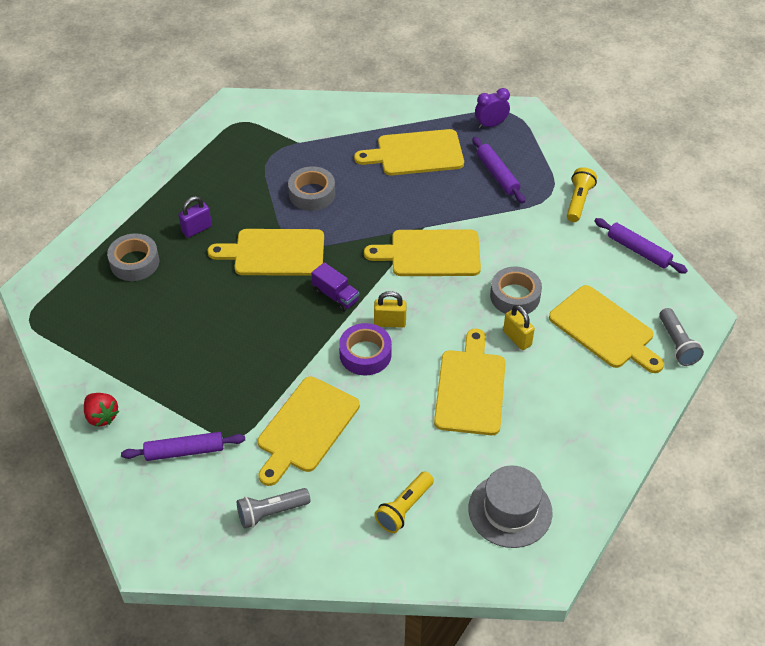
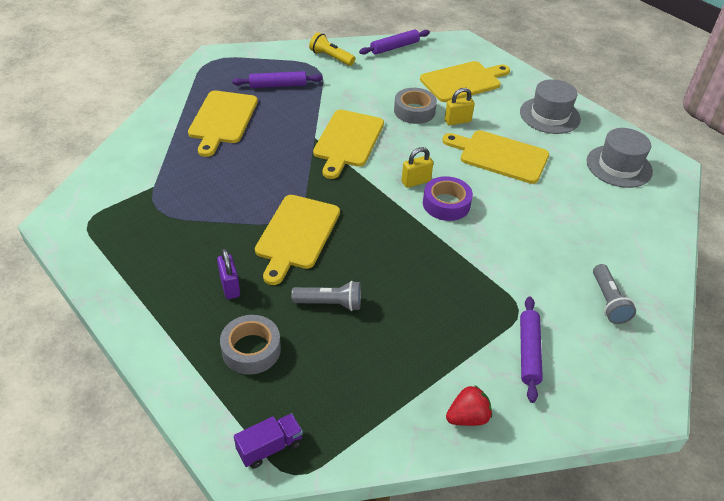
camera: 75 degrees left, 5 degrees down
yellow cutting board [258,377,360,486] -> none
grey tape [288,166,335,211] -> none
purple truck [311,262,359,312] -> purple truck moved to [234,413,303,469]
yellow padlock [374,291,407,328] -> yellow padlock turned 45 degrees clockwise [402,147,433,188]
yellow flashlight [374,471,434,533] -> none
purple clock [475,88,510,128] -> none
grey flashlight [659,308,704,366] -> grey flashlight moved to [291,281,361,311]
none -> grey hat [520,79,581,134]

